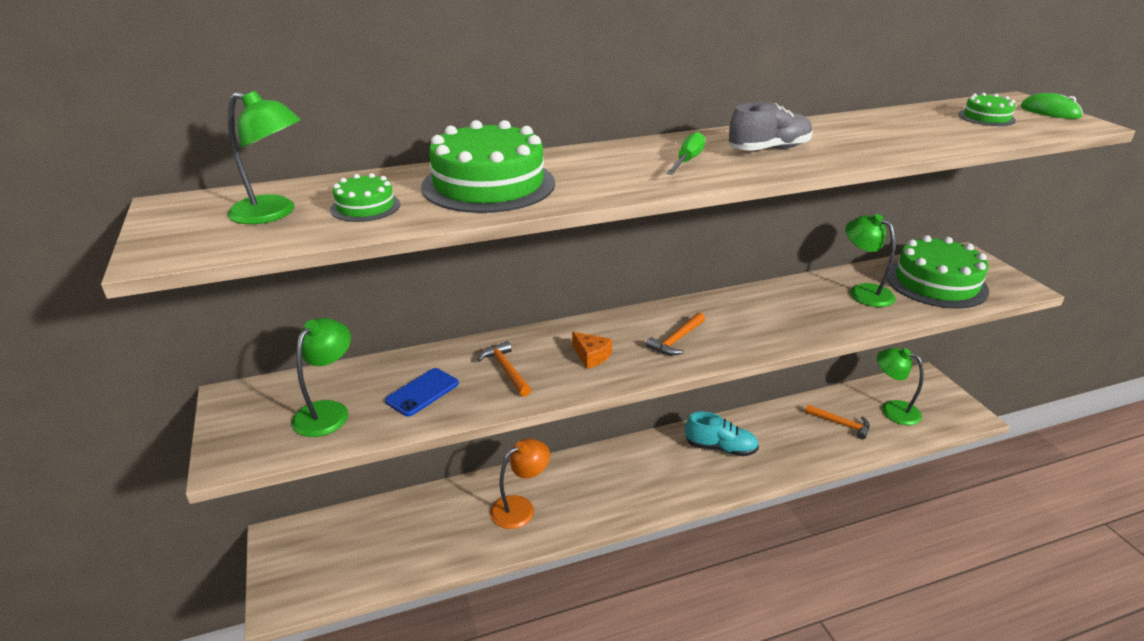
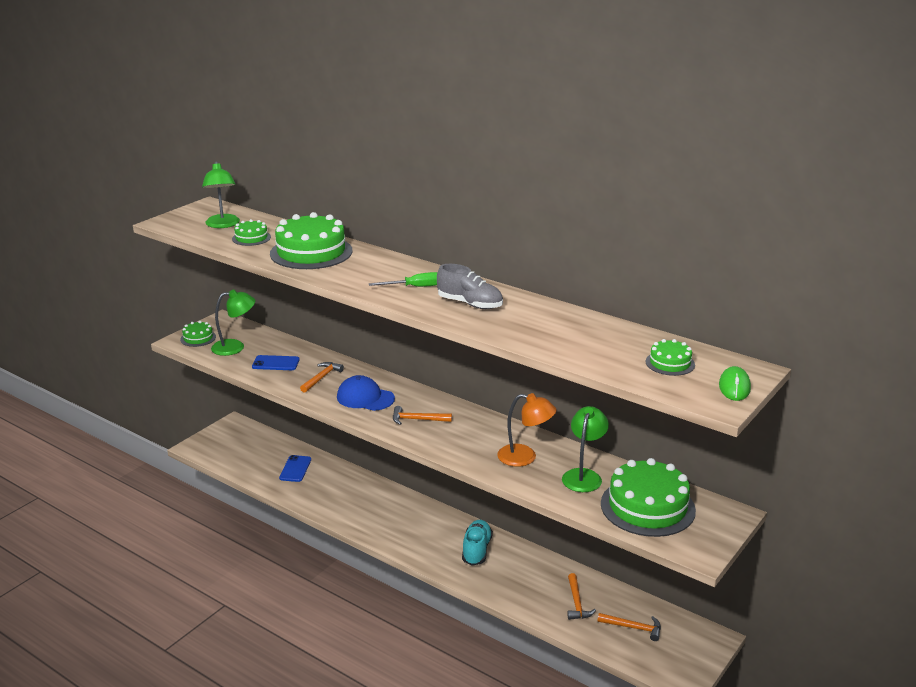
camera: 55 degrees right, 5 degrees down
orange lamp [490,438,550,529] -> orange lamp moved to [497,393,556,467]
orange cheese [572,332,612,369] -> blue cap [337,375,395,411]
turquoise shoe [685,411,759,456] -> turquoise shoe turned 150 degrees counterclockwise [462,520,493,566]
green lamp [877,348,923,425] -> orange hammer [598,613,661,641]
none -> green cake [180,321,216,347]
none -> blue phone [279,455,311,482]

